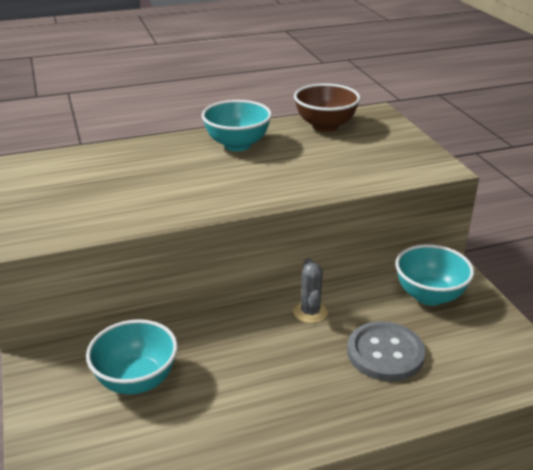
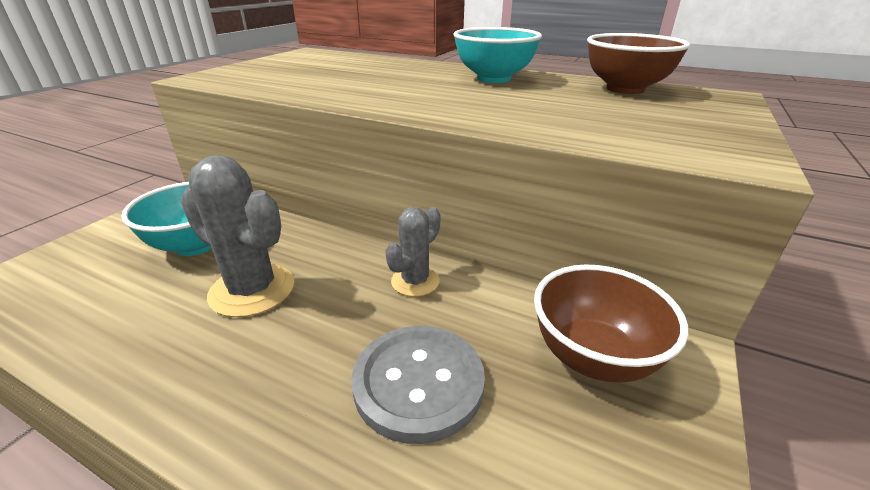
camera: 45 degrees right, 0 degrees up
turquoise bowl [395,244,474,306] -> brown bowl [534,265,688,383]
none -> grey cactus [180,155,294,317]

